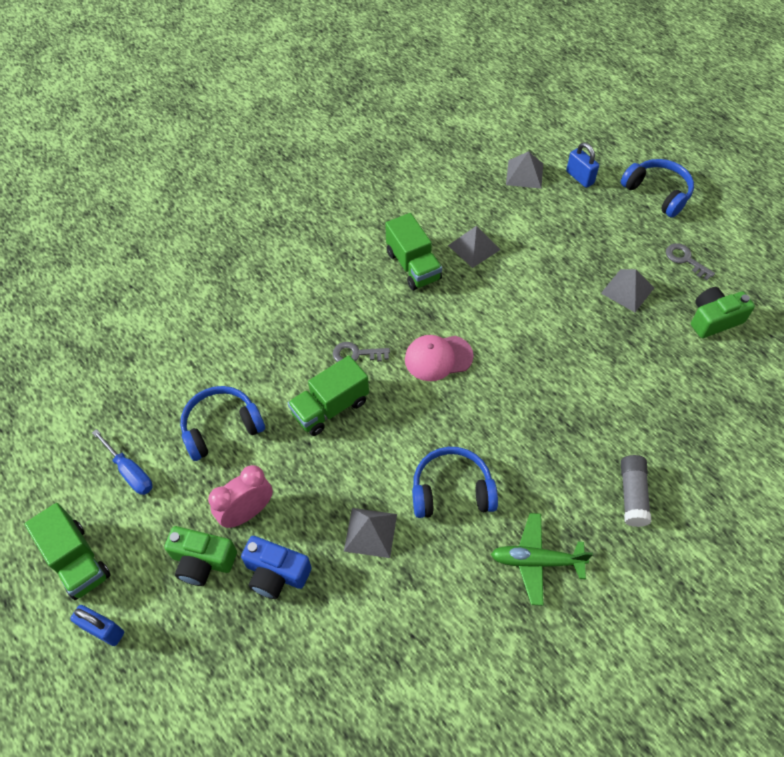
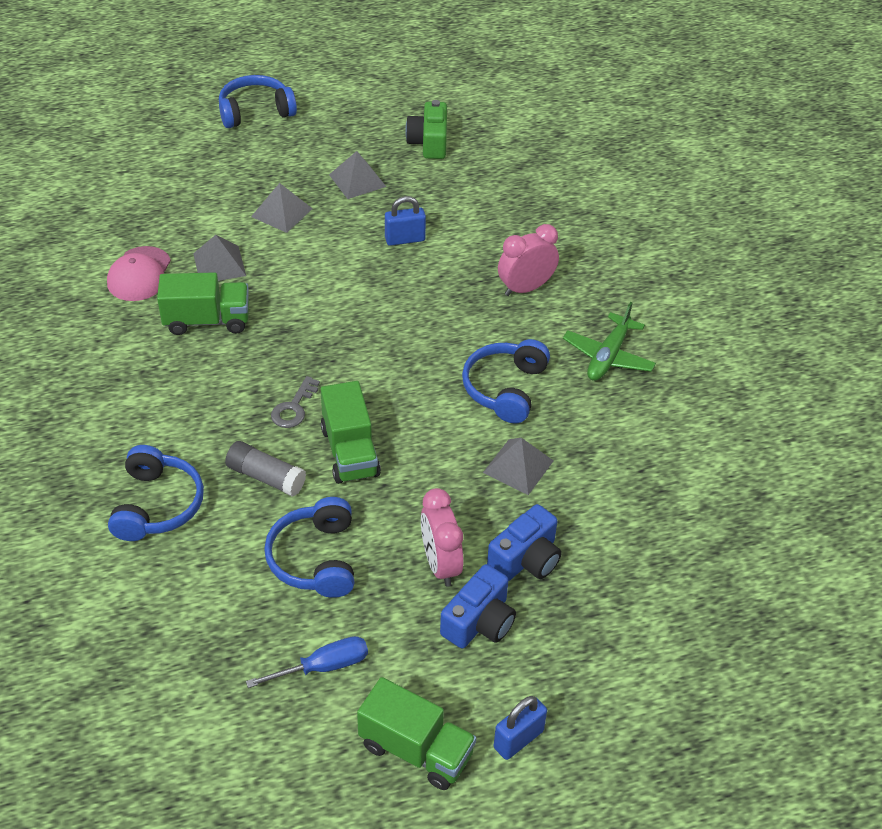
camera: 70 degrees left, 10 degrees down
green truck [25,503,111,600] -> green truck turned 45 degrees clockwise [357,677,476,790]
green camera [164,526,237,586] -> blue camera [440,564,516,648]
pink cap [405,335,474,381] -> pink cap moved to [107,246,171,301]
grey pyramid [506,151,543,189] -> grey pyramid moved to [251,183,313,233]
blue padlock [566,142,599,188] -> blue padlock moved to [385,196,426,246]
grey glue stick [621,455,651,527] -> grey glue stick moved to [225,441,306,497]
grey key [666,243,715,280] -> none
none -> blue headphones [108,445,204,541]
none -> pink clock [498,224,559,296]

